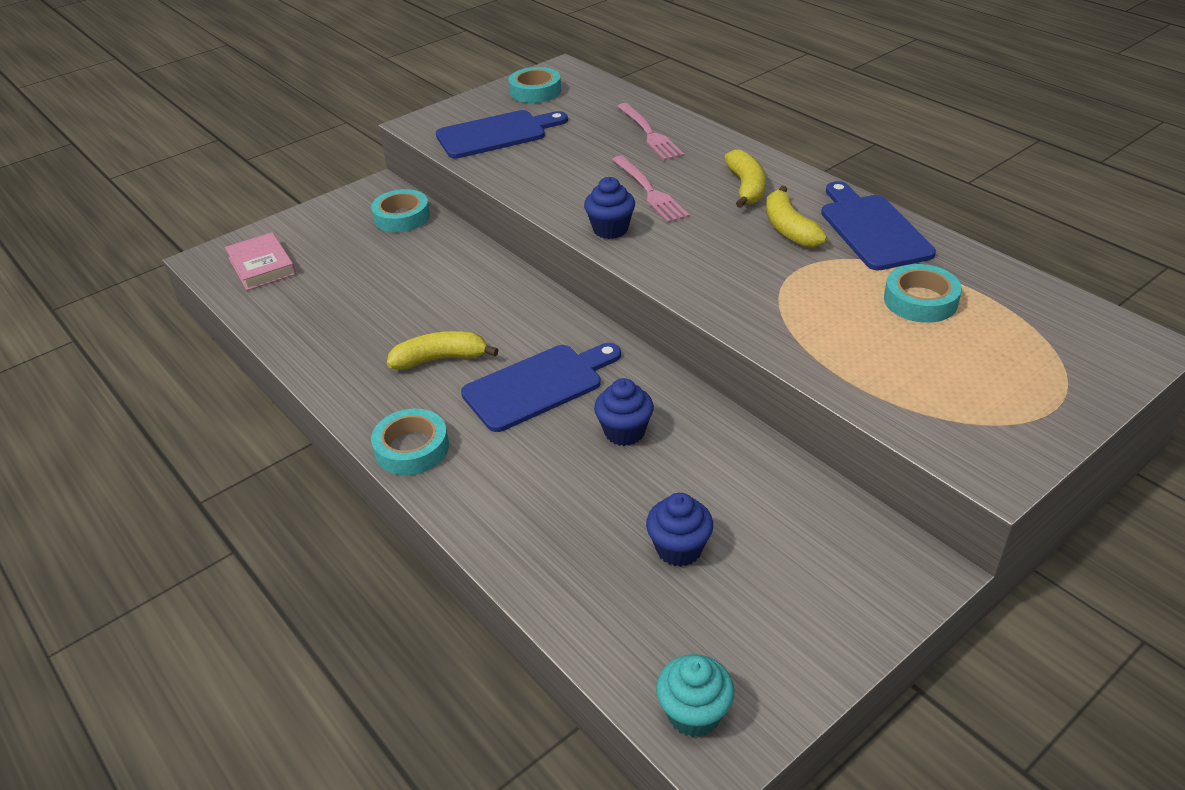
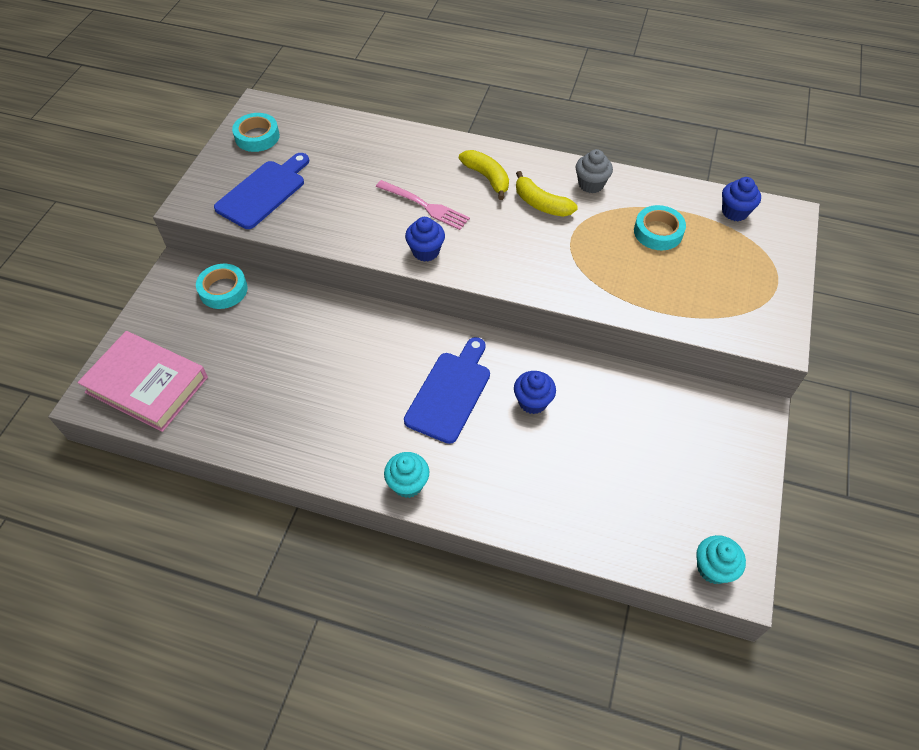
camera: 35 degrees left, 15 degrees up
pink book [225,232,296,291] -> pink book [78,331,208,432], size x1.64
turquoise tape [371,409,449,475] -> turquoise cupcake [384,452,429,498]
yellow banana [387,331,498,370] -> none
pink fork [617,103,684,161] -> none
blue cupcake [646,493,713,567] -> blue cupcake moved to [722,177,761,221]
blue cutting board [821,181,936,270] -> grey cupcake [575,149,613,194]

